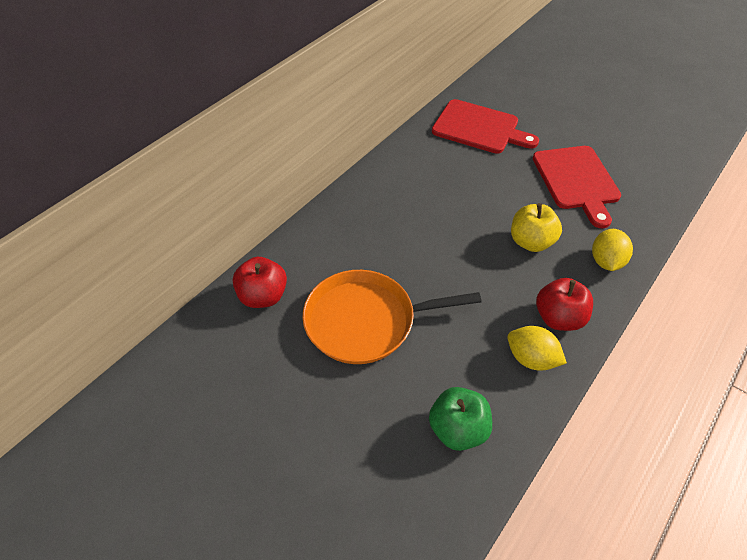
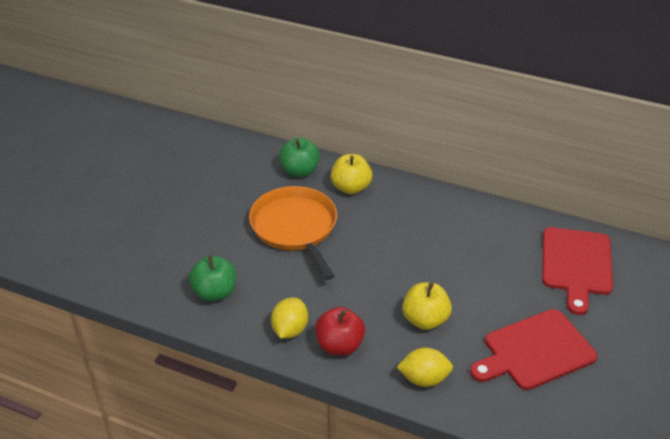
camera: 75 degrees right, 10 degrees down
red apple [233,257,287,308] -> green apple [279,137,320,177]
none -> yellow apple [331,154,372,195]

